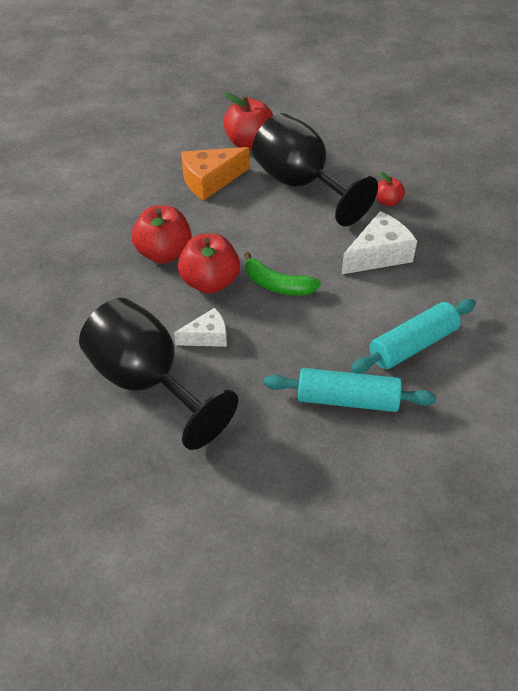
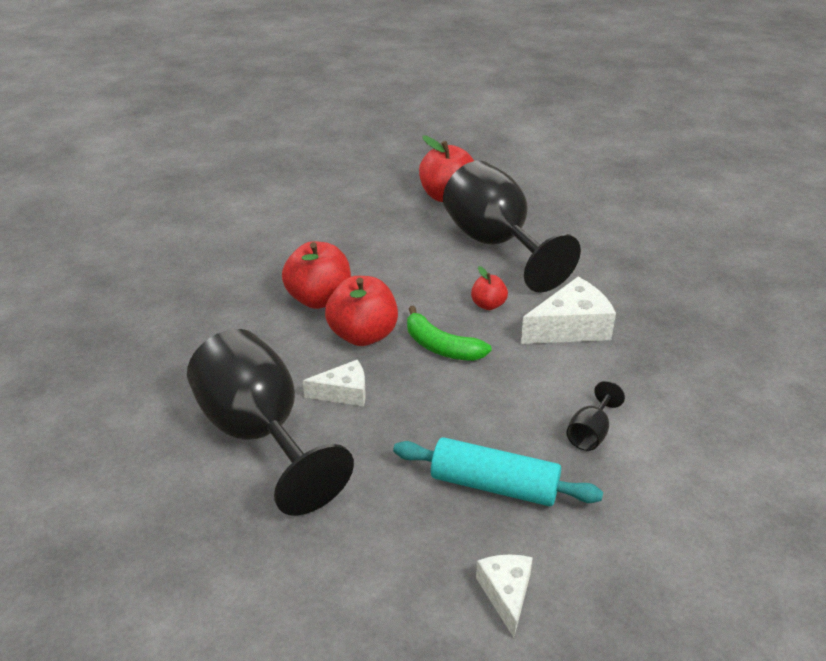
camera: 10 degrees right, 10 degrees down
orange cheese [181,147,249,201] -> none
turquoise rolling pin [351,299,476,374] -> black goblet [566,381,625,451]
red apple [376,172,405,207] -> red apple moved to [471,266,508,310]
none -> white cheese [476,555,533,638]

